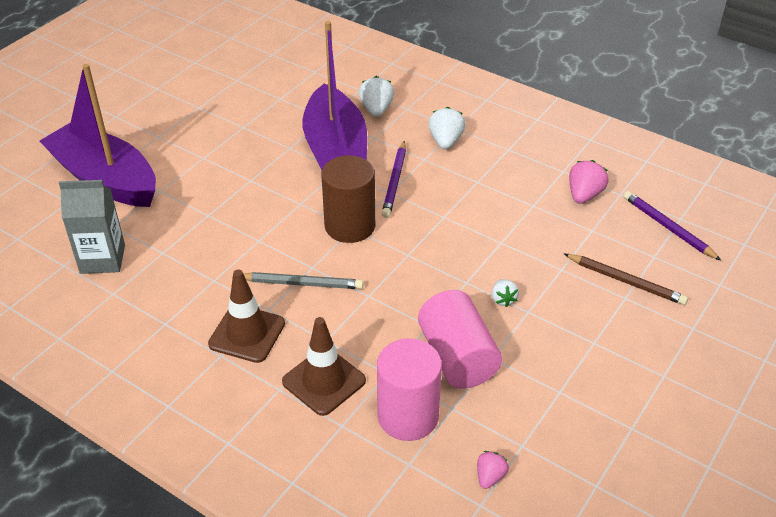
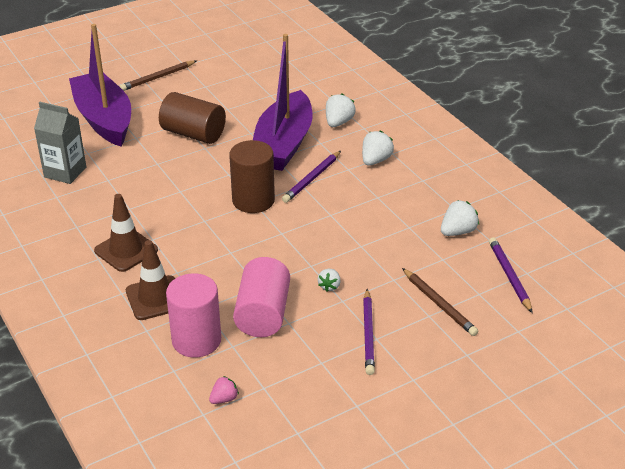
camera: 25 degrees right, 5 degrees down
grey pencil [244,272,364,289] -> none
pink strawberry [569,160,608,204] -> white strawberry [441,200,479,236]
none -> brown pencil [120,61,196,91]
none -> brown cylinder [159,92,226,144]
none -> purple pencil [363,289,375,375]

